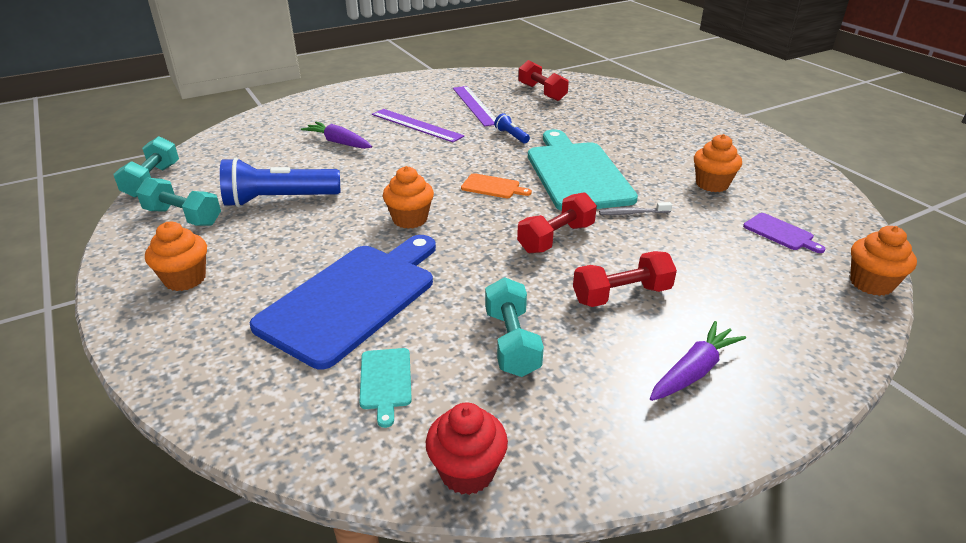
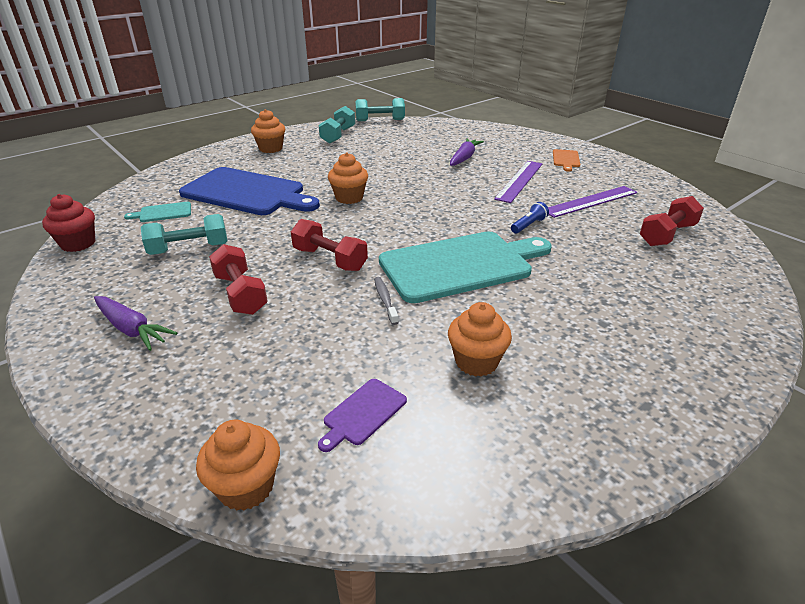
camera: 80 degrees right, 0 degrees up
blue flashlight [220,158,340,207] -> none
orange cutting board [461,173,532,198] -> orange cutting board moved to [553,149,580,172]

